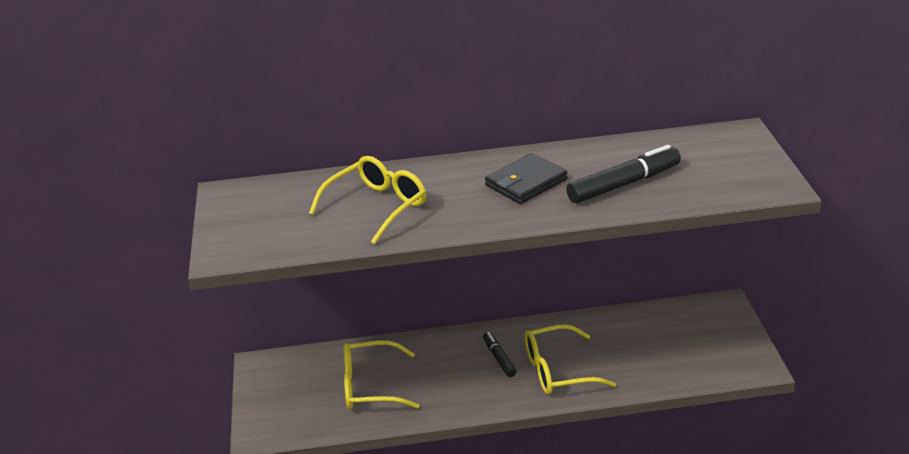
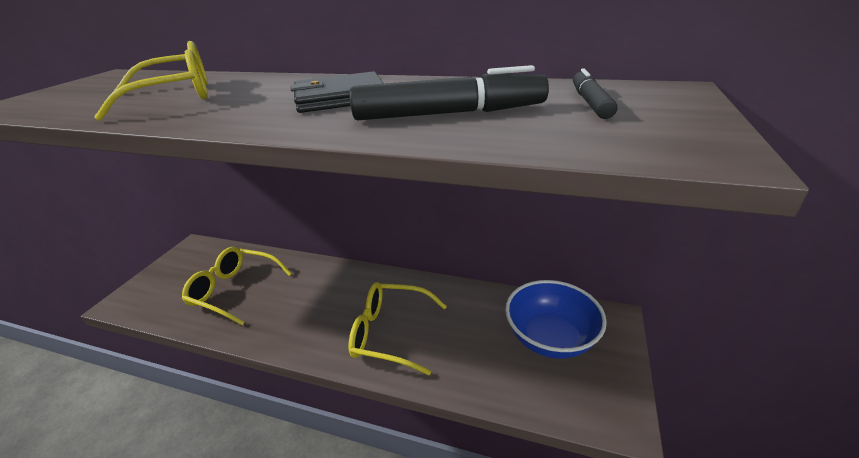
camera: 25 degrees right, 0 degrees up
black marker [483,332,516,377] -> black marker moved to [573,68,618,119]
none -> blue bowl [505,280,607,359]

